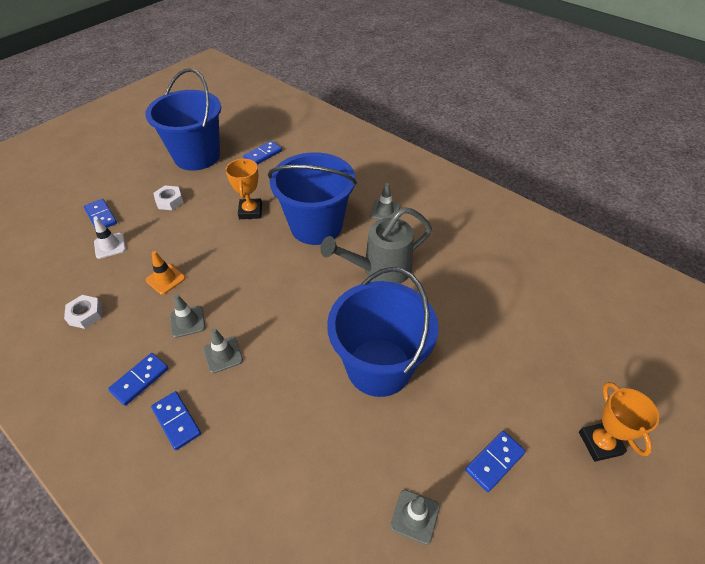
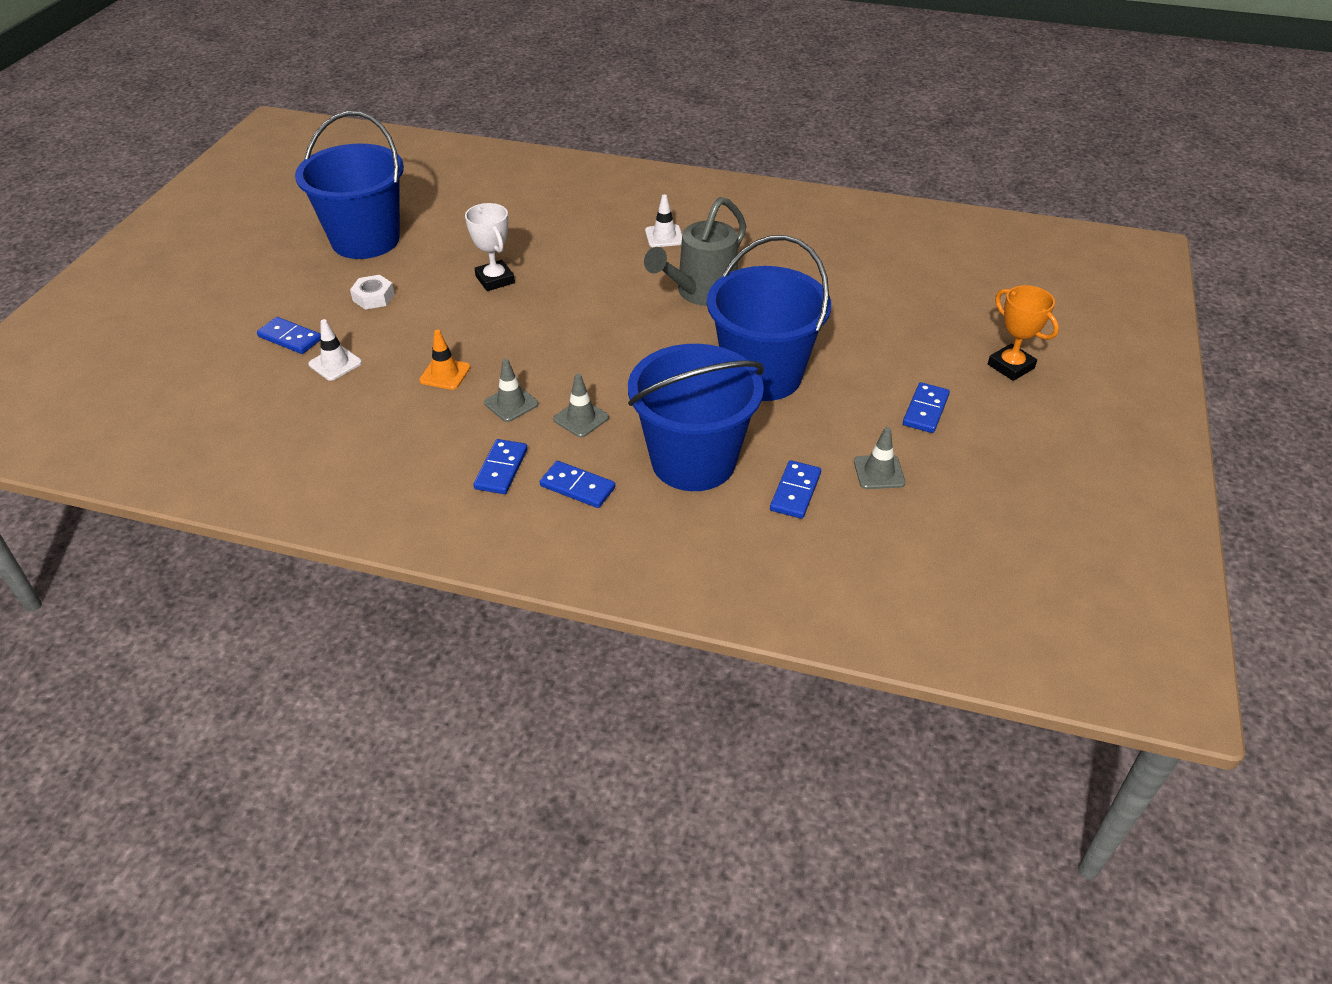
camera: 25 degrees left, 5 degrees down
white nut [64,295,102,329] -> none
orange trophy [226,158,262,219] -> white trophy [465,203,515,291]
blue domino [243,141,282,165] -> blue domino moved to [770,460,821,519]
blue bucket [268,152,357,245] -> blue bucket moved to [628,344,764,491]
grey traffic cone [370,183,400,220] -> white traffic cone [645,194,682,247]

